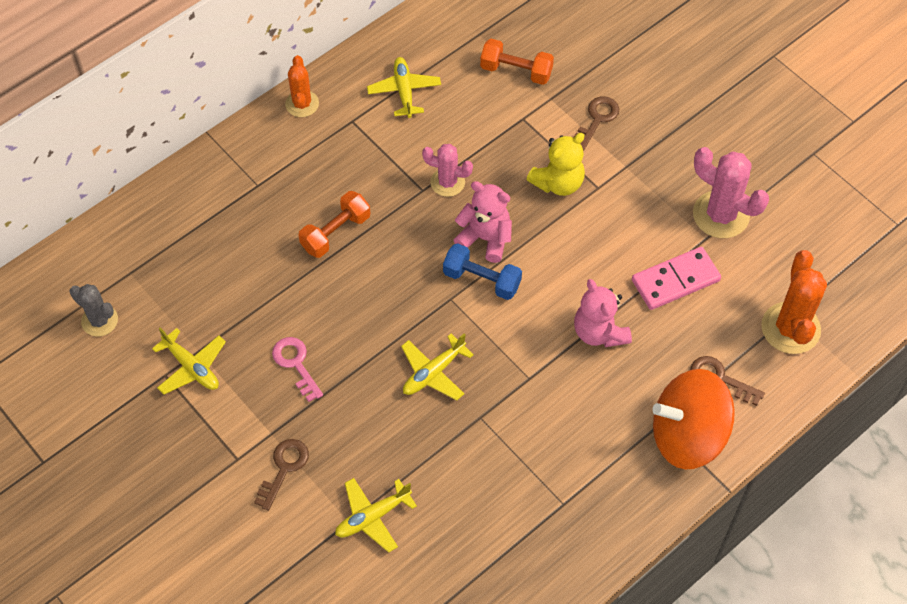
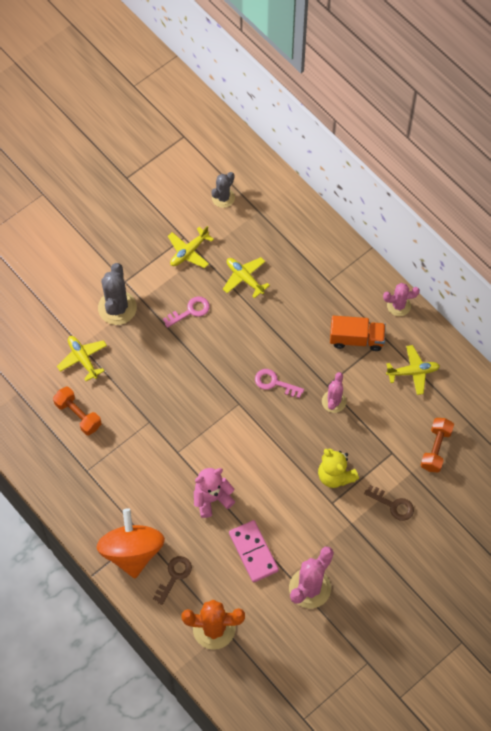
camera: 90 degrees right, 5 degrees up
brown key [254,439,309,511] -> grey cactus [98,263,137,325]
orange cactus [285,55,319,117] -> pink cactus [383,283,420,316]
orange dumbbell [298,191,370,258] -> orange dumbbell moved to [53,387,102,435]
yellow plane [401,333,474,400] -> yellow plane moved to [223,257,270,298]
blue dumbbell [443,243,522,300] -> none
pink teddy bear [454,181,512,263] -> none
none -> pink key [255,369,304,398]
none -> orange truck [330,316,386,351]

